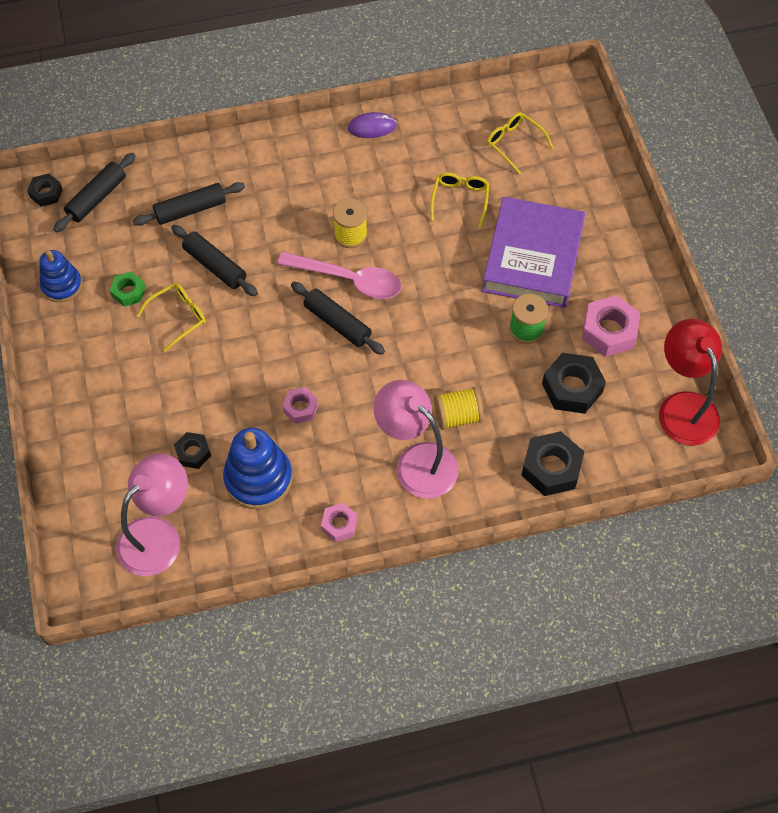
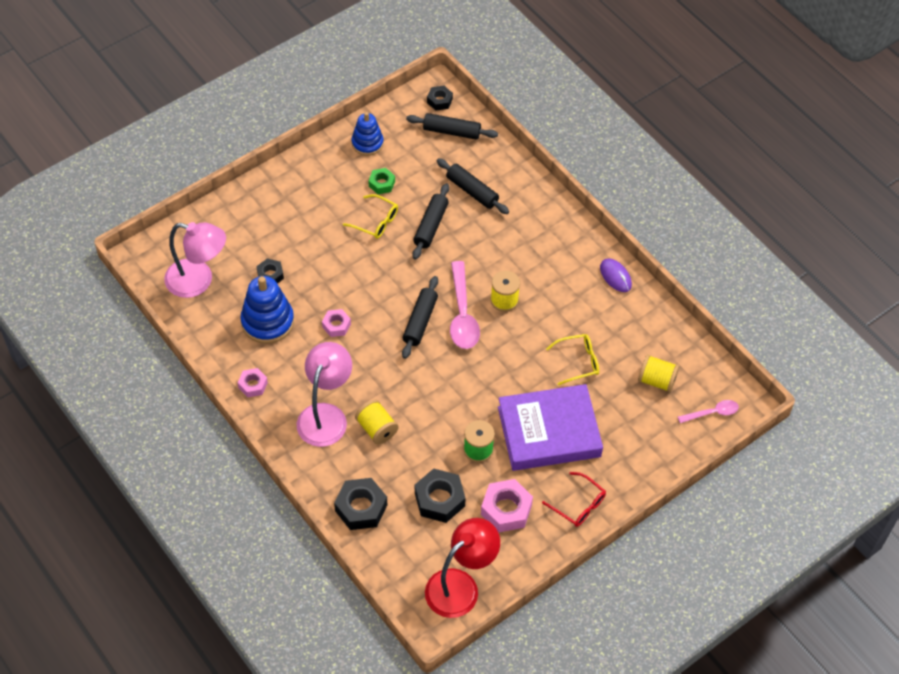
camera: 65 degrees right, 5 degrees down
yellow glasses [487,112,553,174] -> yellow spool [638,354,680,392]
none -> red glasses [542,472,606,527]
none -> pink spoon [678,400,739,423]

